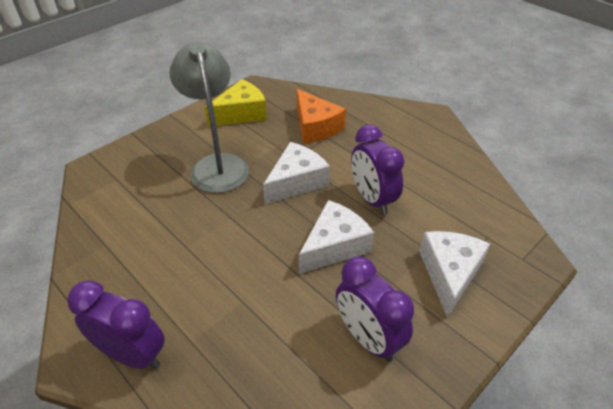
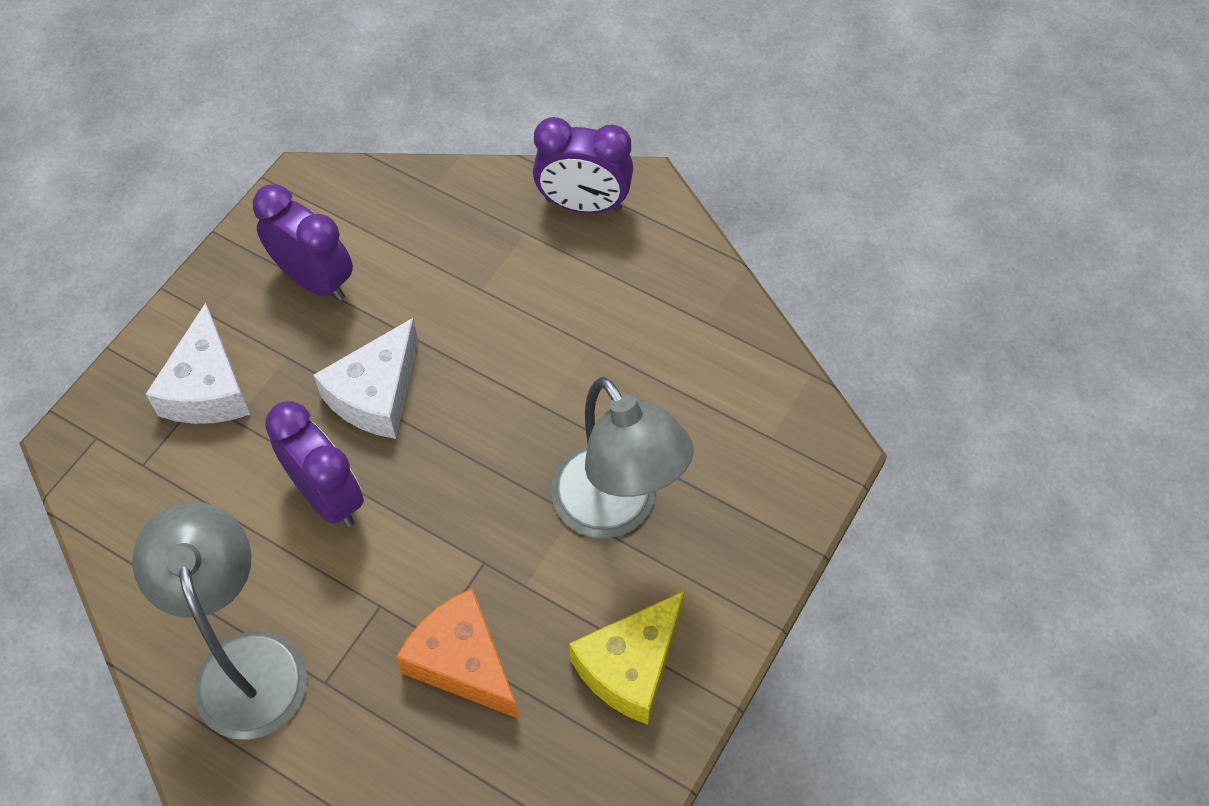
camera: 165 degrees right, 15 degrees up
white cheese [263,142,330,204] -> none
none -> grey lamp [132,502,307,740]

